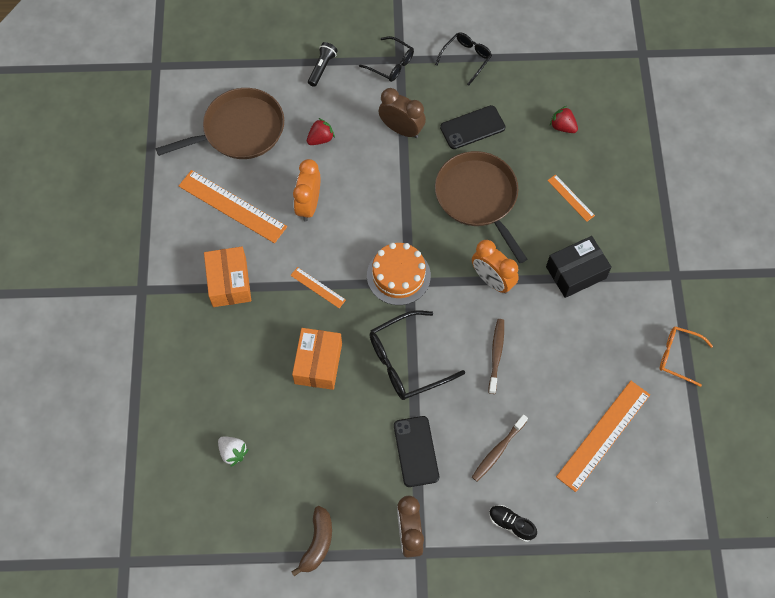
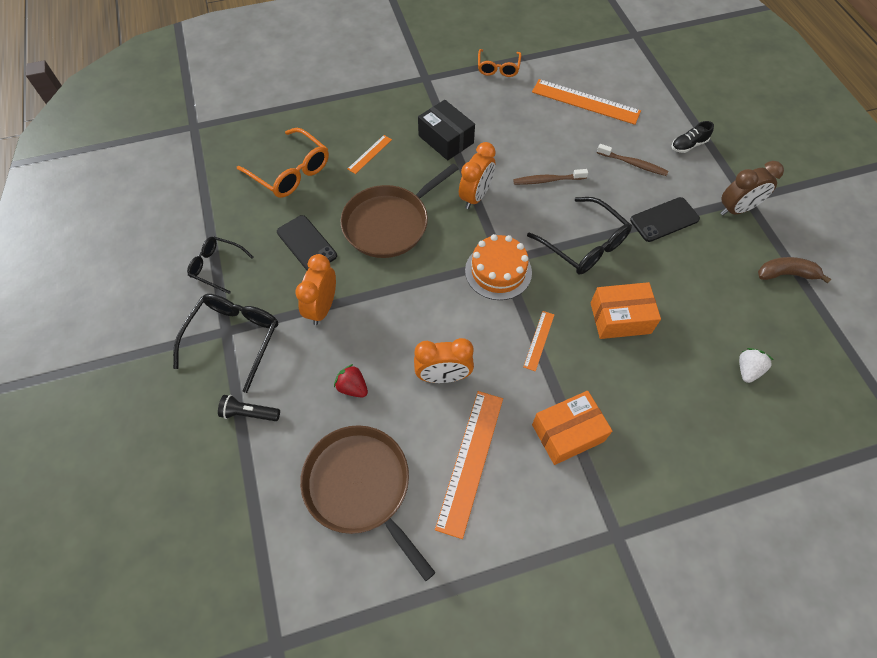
camera: 105 degrees left, 5 degrees down
black glasses [359,36,414,82] -> black glasses [173,294,278,393], size x1.60
brown clock [378,88,426,138] -> orange clock [295,254,336,325]
black shoe [489,505,537,542] -> black shoe turned 45 degrees clockwise [671,121,714,153]
red strawberry [550,106,578,133] -> orange glasses [237,128,329,198]

